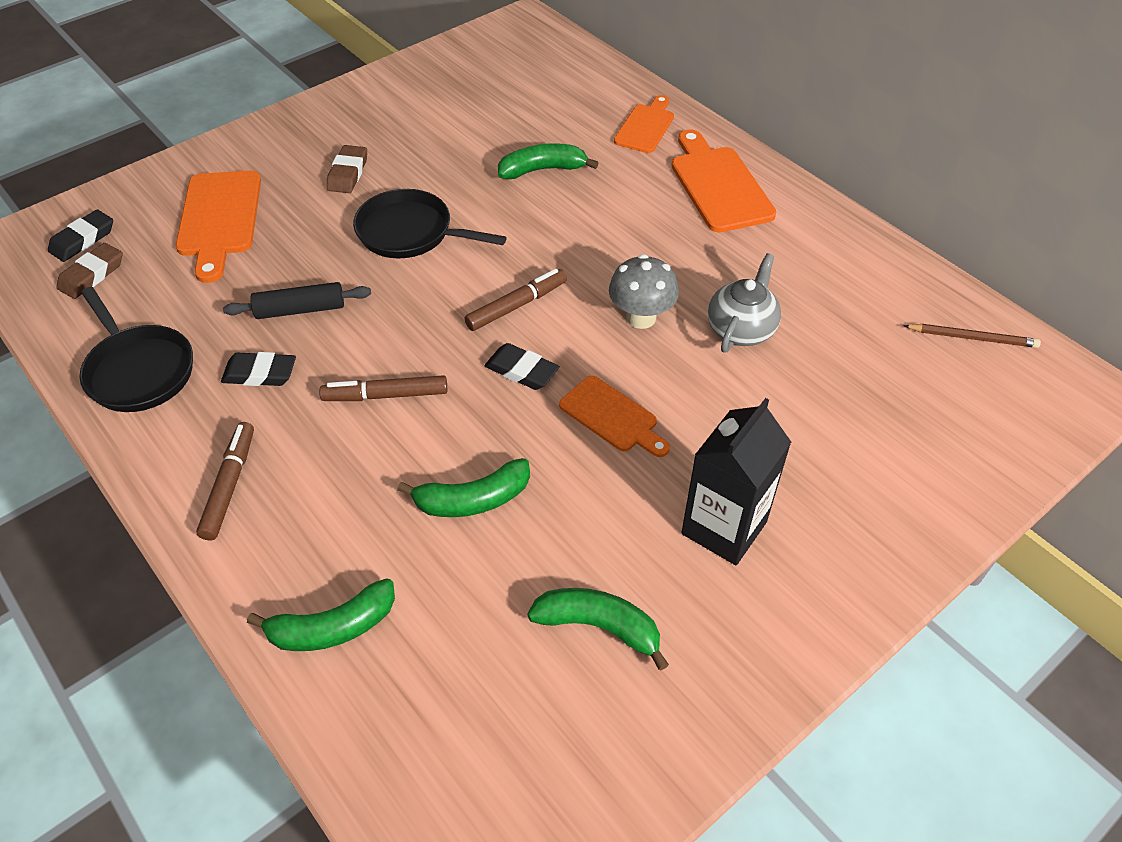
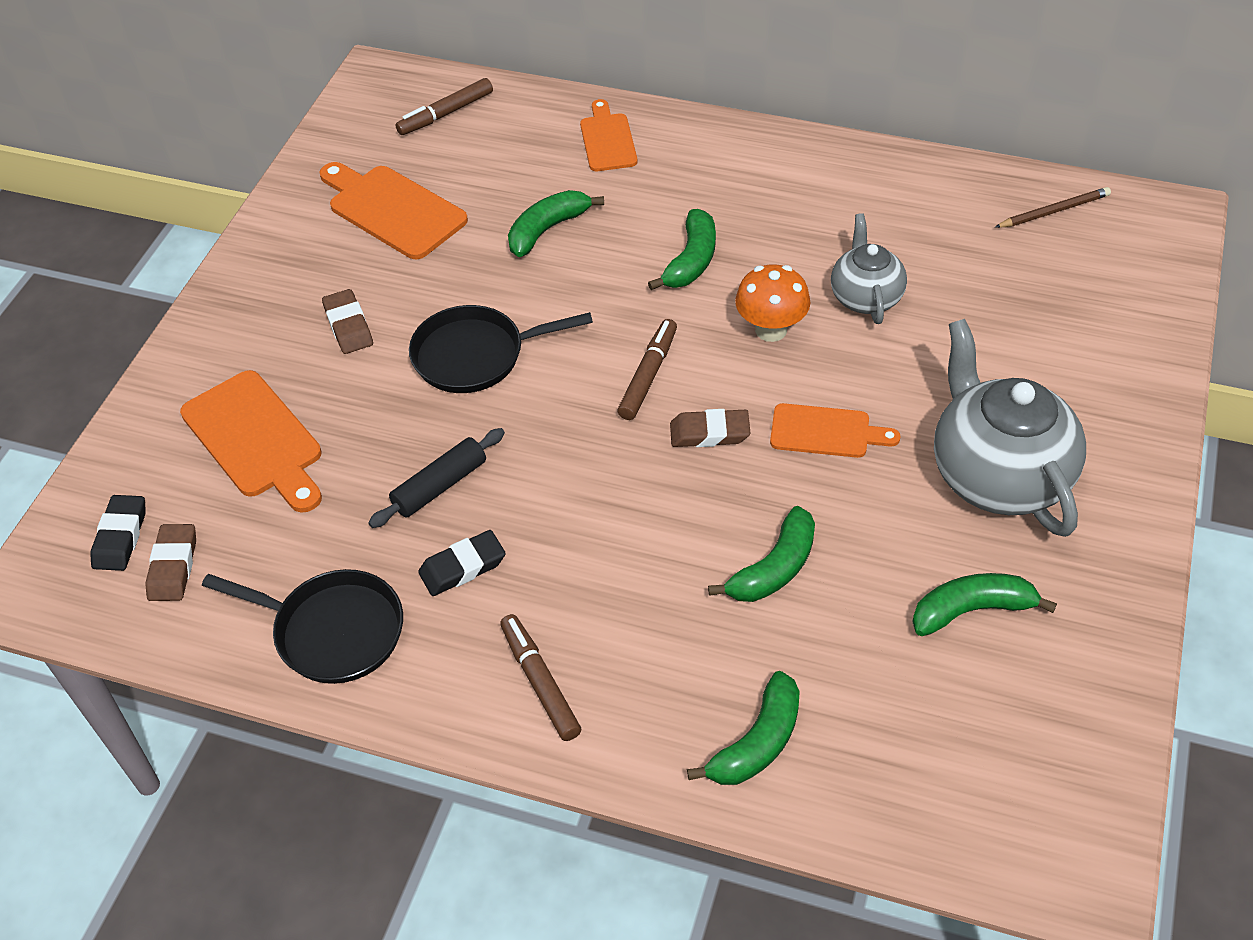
camera: 30 degrees left, 0 degrees up
brown marker [319,375,447,401] -> brown marker moved to [395,78,493,135]
black eraser [484,343,560,390] -> brown eraser [670,409,751,447]
grey mushroom [609,254,679,329] -> orange mushroom [735,264,810,342]
orange cutting board [672,129,776,233] -> orange cutting board moved to [319,162,468,259]
black carton [681,398,791,565] -> grey teapot [934,319,1086,537]
none -> green banana [648,209,716,290]

